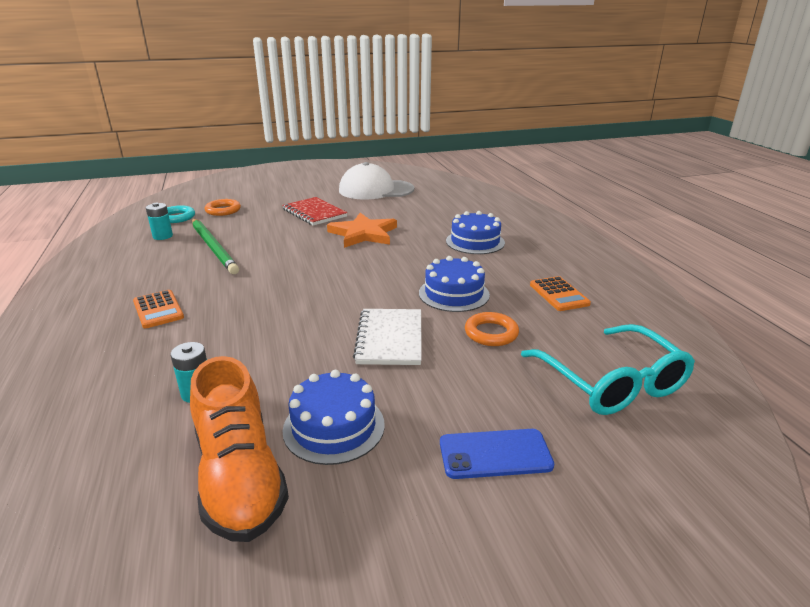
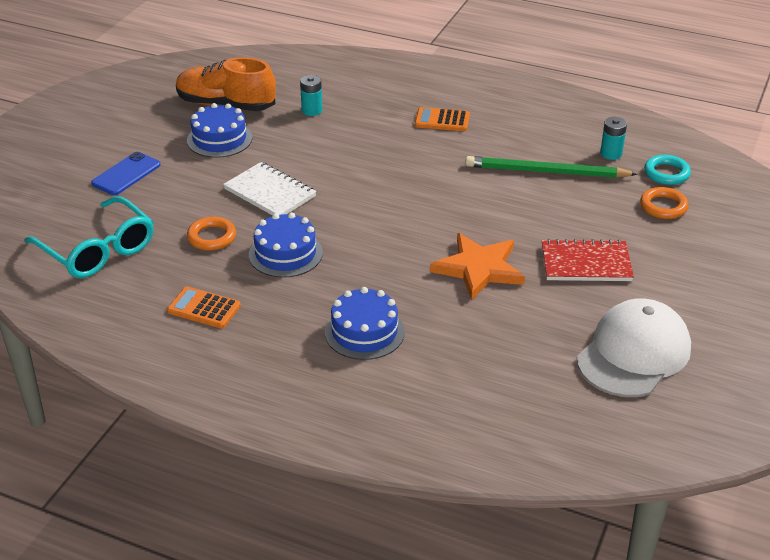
camera: 130 degrees right, 10 degrees up
turquoise glasses [521,324,695,415] -> turquoise glasses turned 150 degrees counterclockwise [24,196,154,278]

